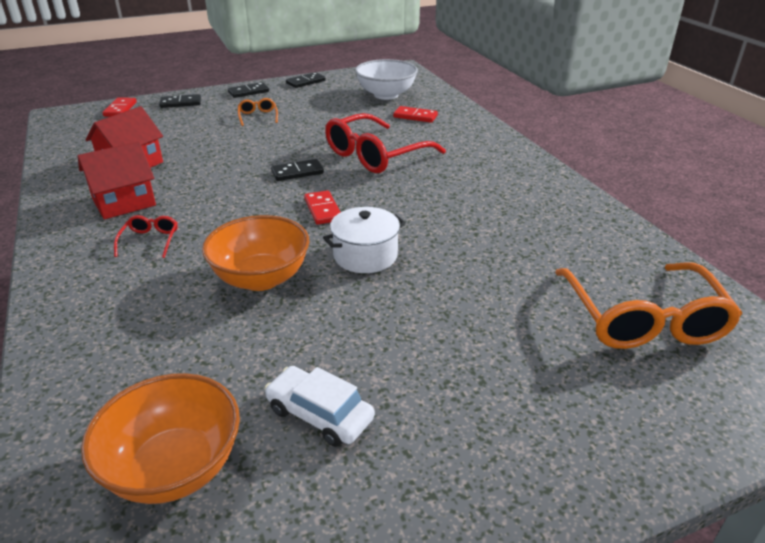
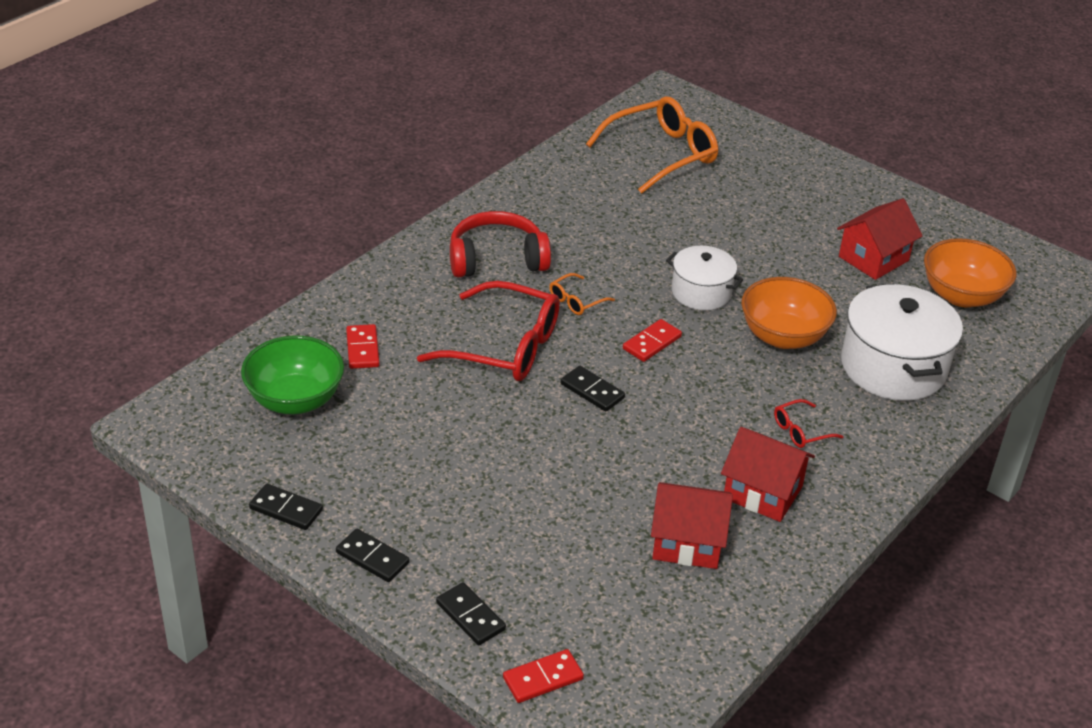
camera: 120 degrees left, 5 degrees up
orange glasses [238,98,278,126] -> orange glasses moved to [549,273,615,315]
white car [265,366,375,447] -> red house [837,198,923,280]
white bowl [355,59,418,100] -> green bowl [241,335,344,414]
none -> red headphones [450,211,551,277]
none -> white pot [841,284,963,401]

